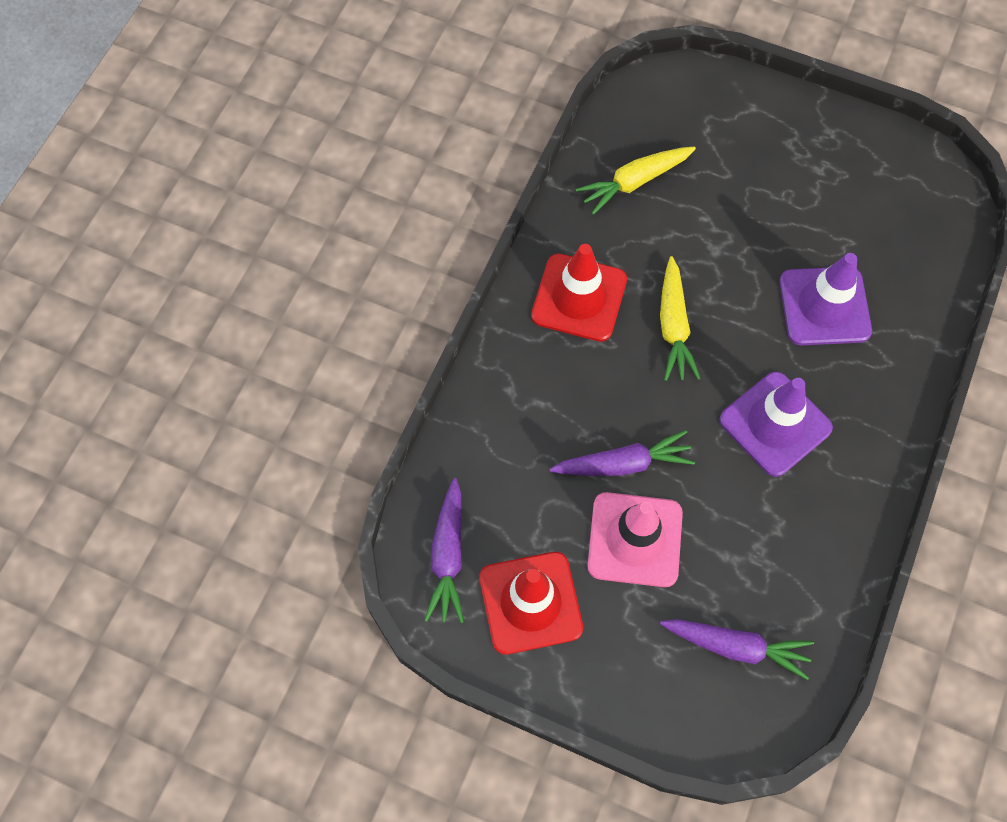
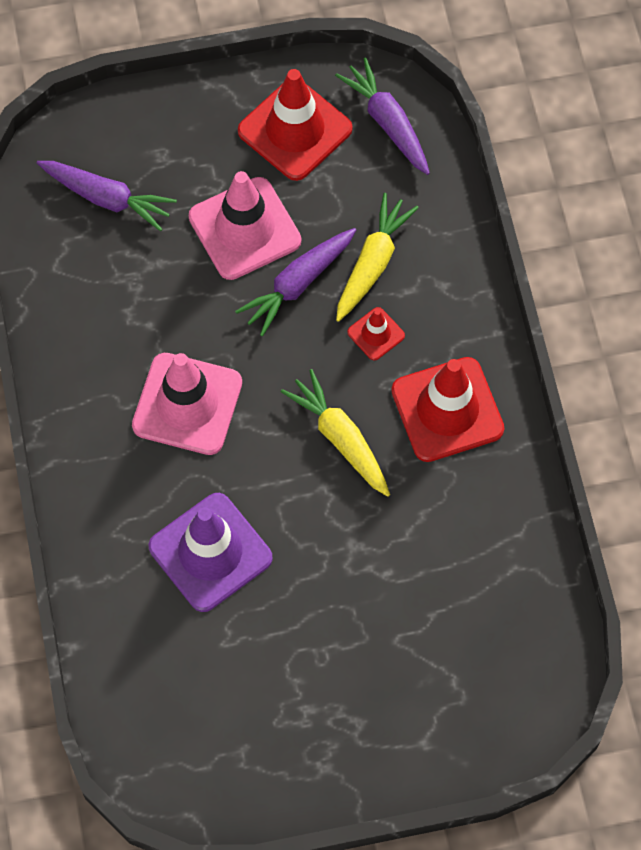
camera: 145 degrees right, 0 degrees up
yellow carrot [576,146,696,215] -> yellow carrot moved to [336,193,419,322]
purple carrot [660,619,814,680] -> purple carrot turned 135 degrees counterclockwise [37,161,177,231]
purple traffic cone [720,372,833,477] -> pink traffic cone [132,353,242,455]
none -> red traffic cone [347,307,405,360]

